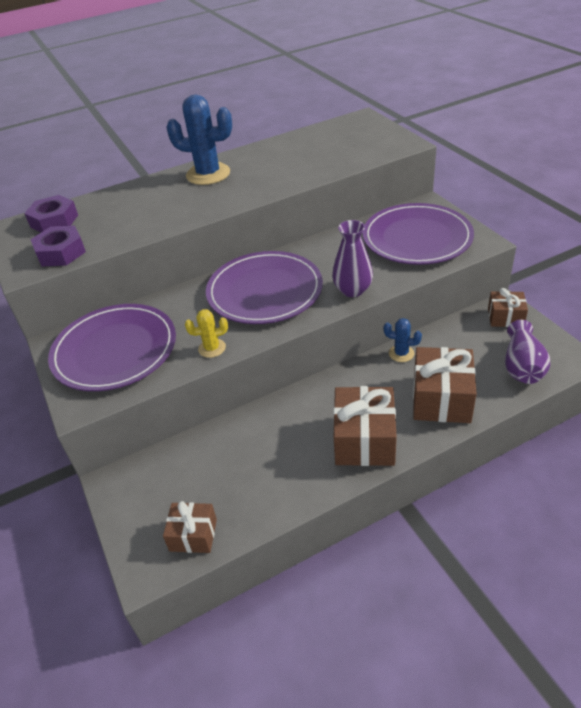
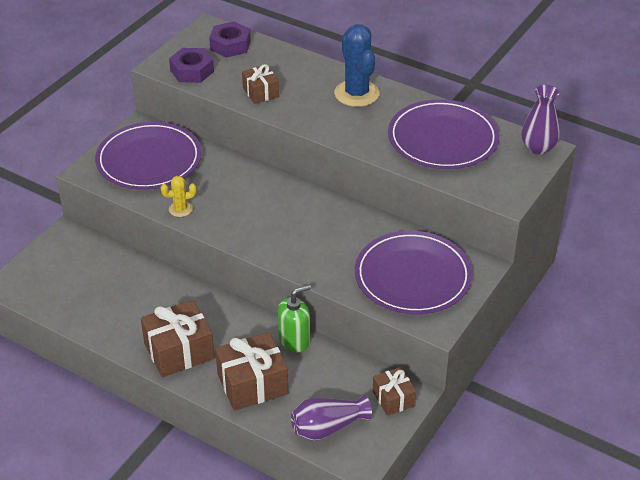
camera: 55 degrees right, 0 degrees up
brown gift [163,501,217,553] -> brown gift moved to [242,64,279,104]
yellow cactus [185,309,228,358] -> yellow cactus turned 60 degrees counterclockwise [161,176,197,217]
purple plate [206,251,323,324] -> purple plate moved to [388,99,499,169]
purple vase [332,220,373,297] -> purple vase moved to [521,85,560,155]
blue cactus [384,318,422,362] -> green soap dispenser [278,285,311,352]

